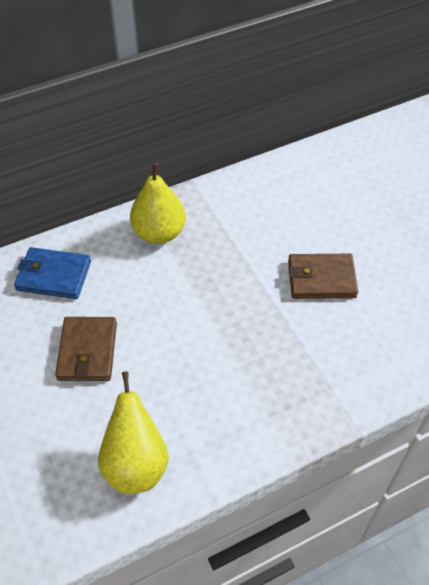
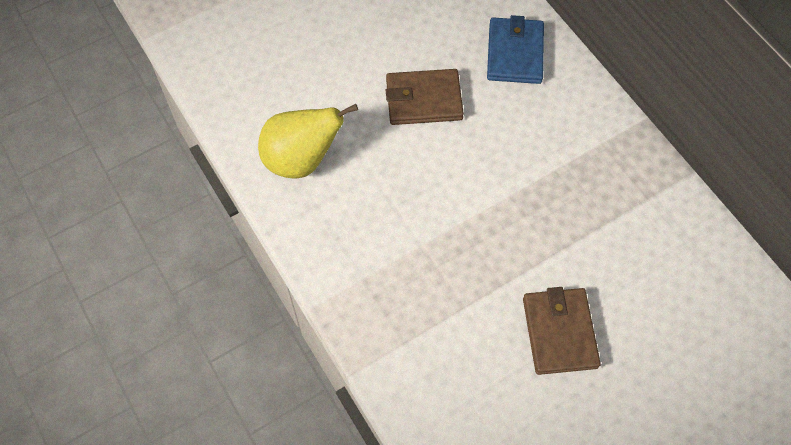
camera: 85 degrees right, 10 degrees up
yellow pear [130,163,186,244] -> none

